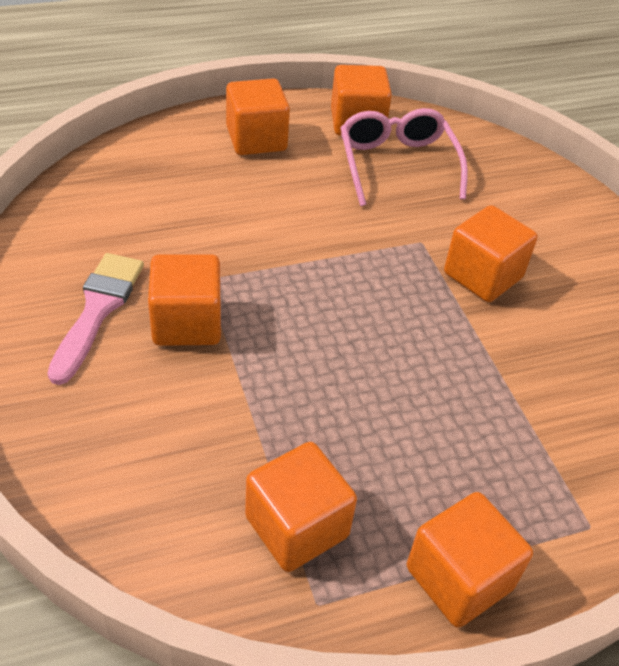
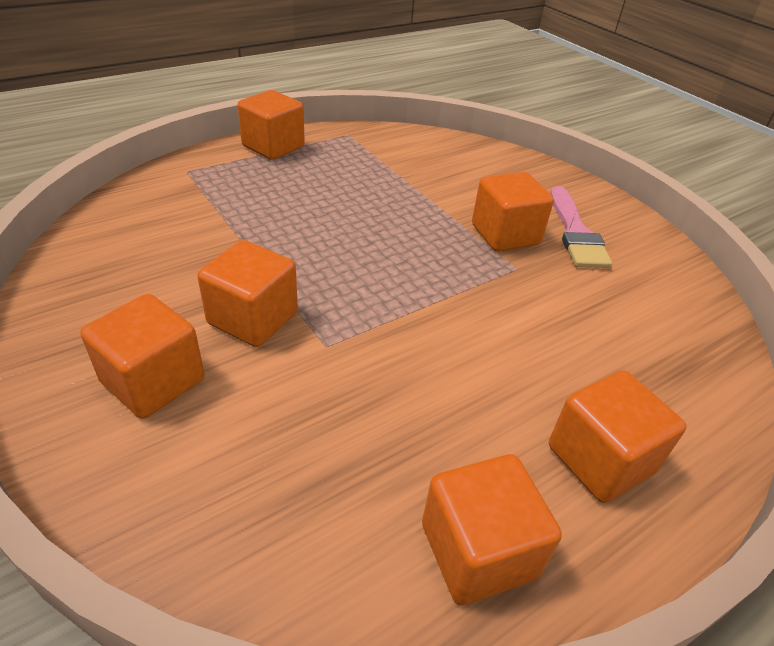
camera: 165 degrees right, 5 degrees down
orange cube [245,442,357,572] -> orange cube moved to [80,294,205,419]
pink glasses [340,108,468,206] -> none

